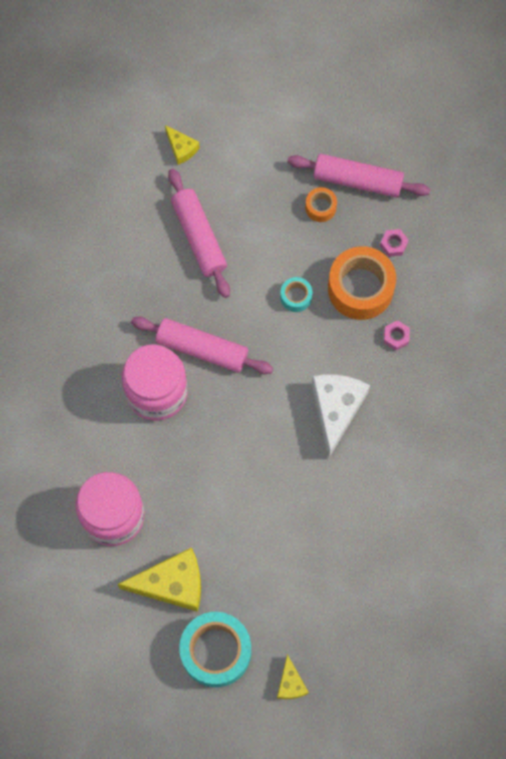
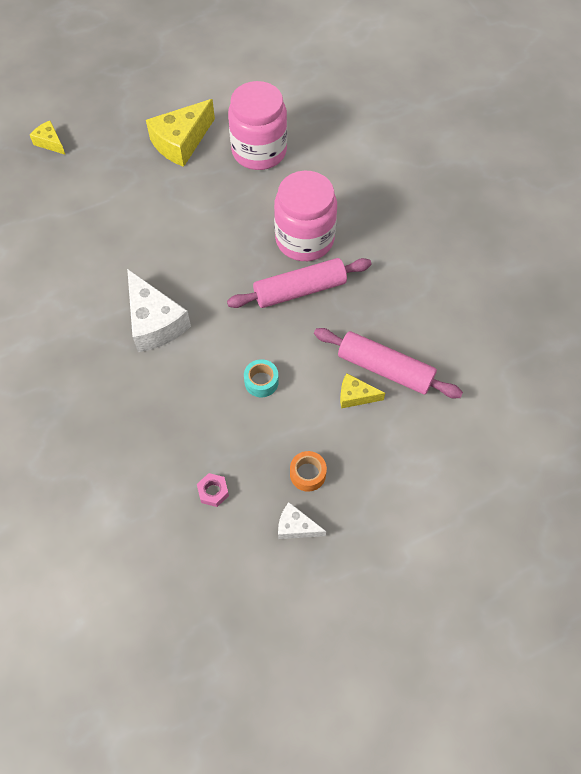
camera: 140 degrees right, 10 degrees down
yellow cheese [165,125,200,165] -> yellow cheese moved to [340,373,385,408]
turquoise tape [179,612,251,687] -> none
pink rolling pin [287,154,430,198] -> white cheese [278,502,326,539]
orange tape [328,246,396,320] -> none
pink nut [384,320,410,351] -> none

